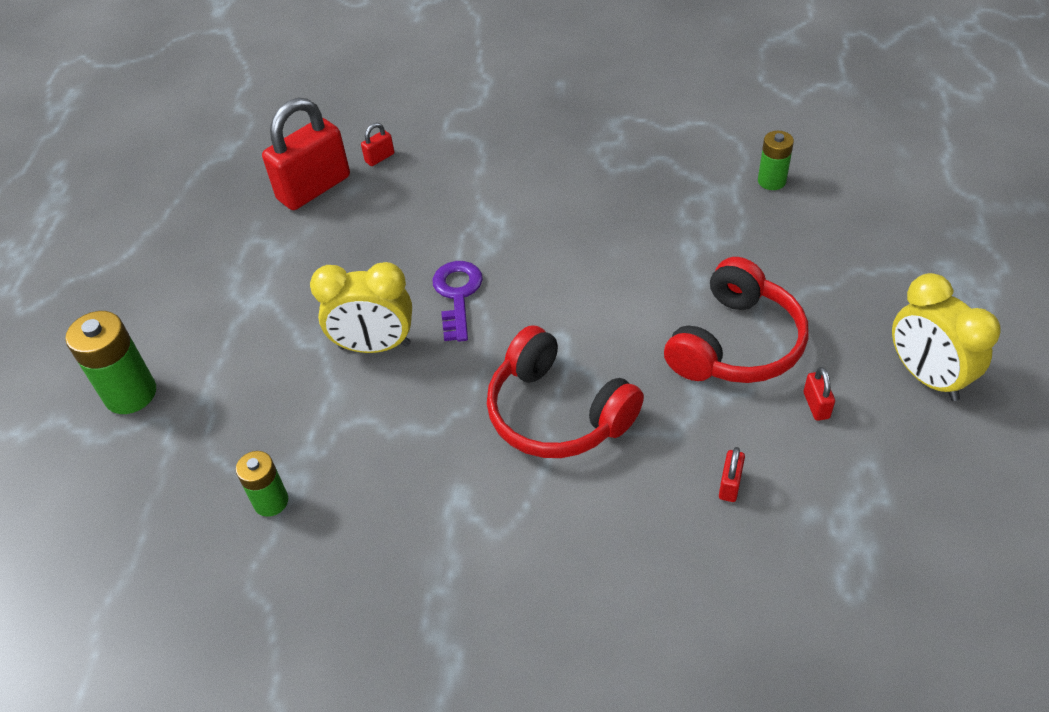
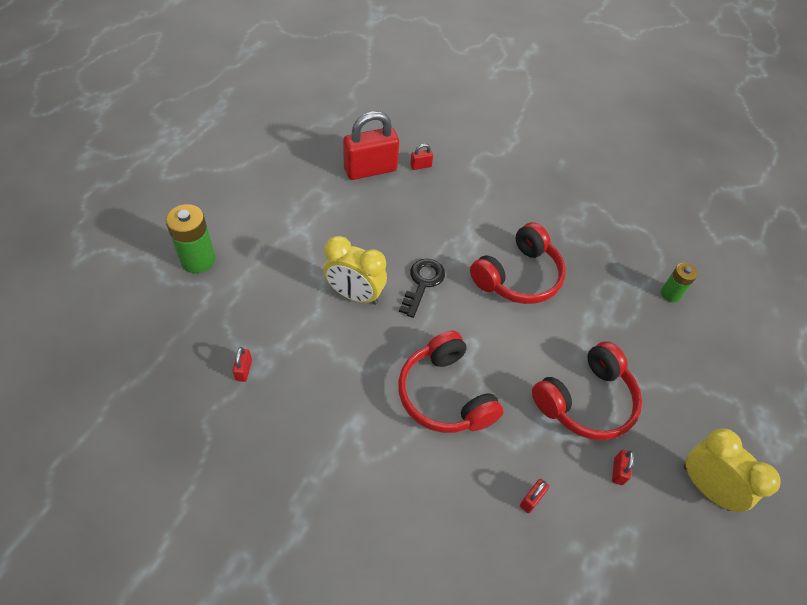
camera: 15 degrees right, 5 degrees up
green battery [236,451,288,517] -> red padlock [232,347,252,382]
purple key [432,261,483,342] -> black key [399,259,445,318]
yellow clock [892,273,1001,401] -> yellow clock turned 150 degrees clockwise [684,428,781,512]
none -> red headphones [470,222,566,304]

